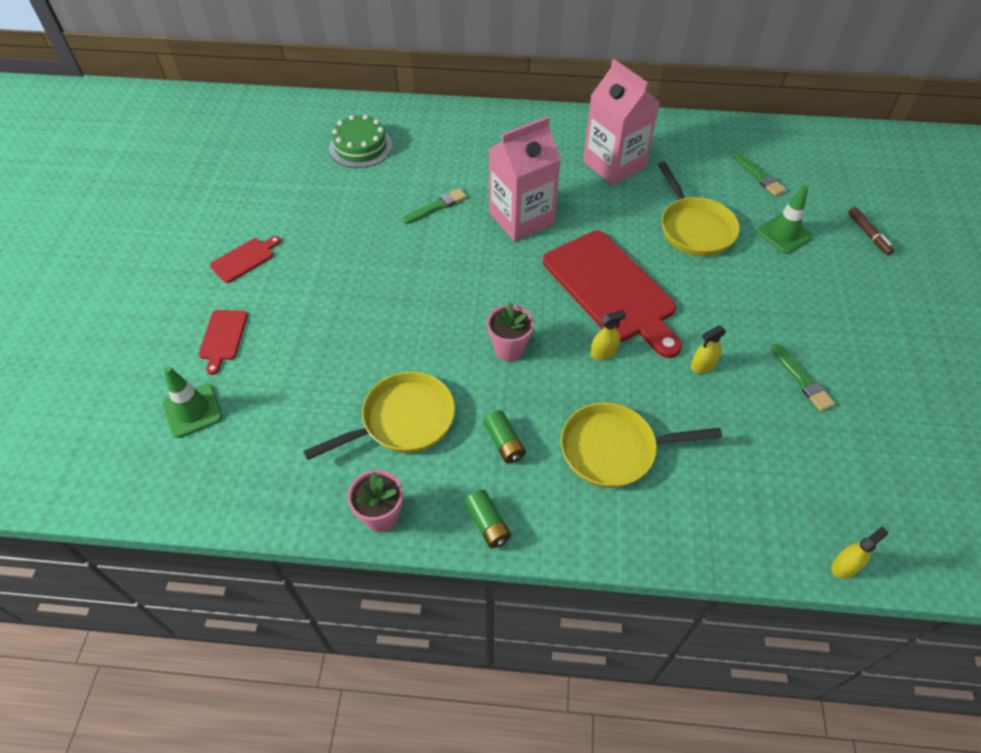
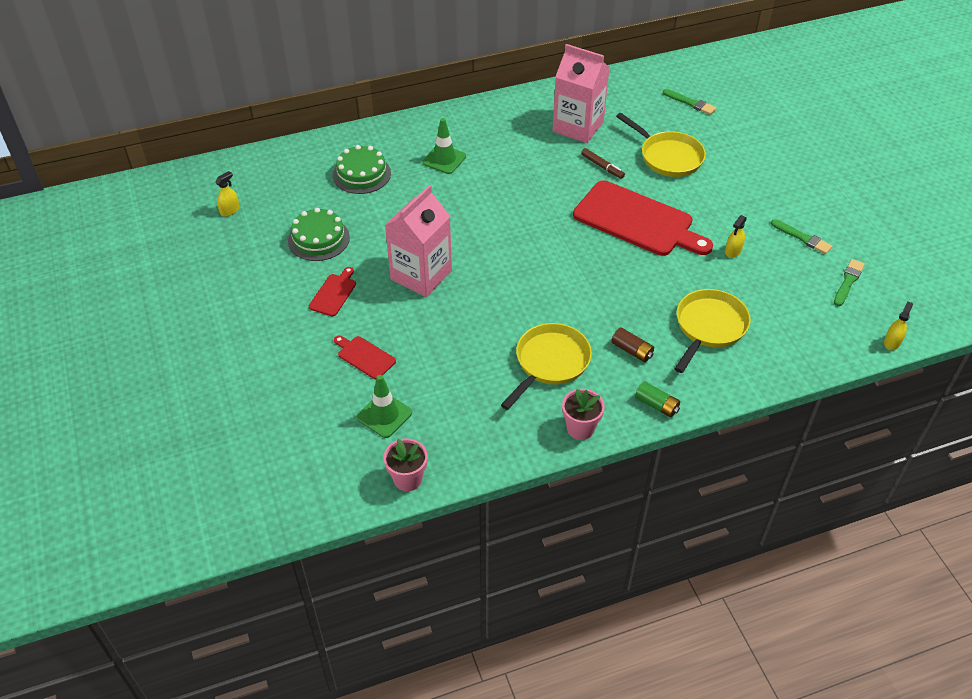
camera: 25 degrees left, 5 degrees down
red cutting board [199,310,248,375] -> red cutting board turned 150 degrees clockwise [334,335,396,379]
green brush [402,188,467,224] -> green brush moved to [834,259,865,306]
green battery [483,410,526,464] -> brown battery [611,327,654,362]
pink flower pot [487,302,534,361] -> pink flower pot moved to [384,438,428,491]
pink carton [489,116,561,241] -> pink carton moved to [385,185,452,297]
yellow pan [561,402,722,488] -> yellow pan turned 150 degrees clockwise [675,289,751,373]
yellow spray bottle [591,310,626,360] -> yellow spray bottle moved to [215,171,240,216]
green traffic cone [756,185,813,254] -> green traffic cone moved to [423,118,466,174]
brown marker [848,207,894,255] -> brown marker moved to [581,148,625,179]
none -> green cake [288,208,350,261]

